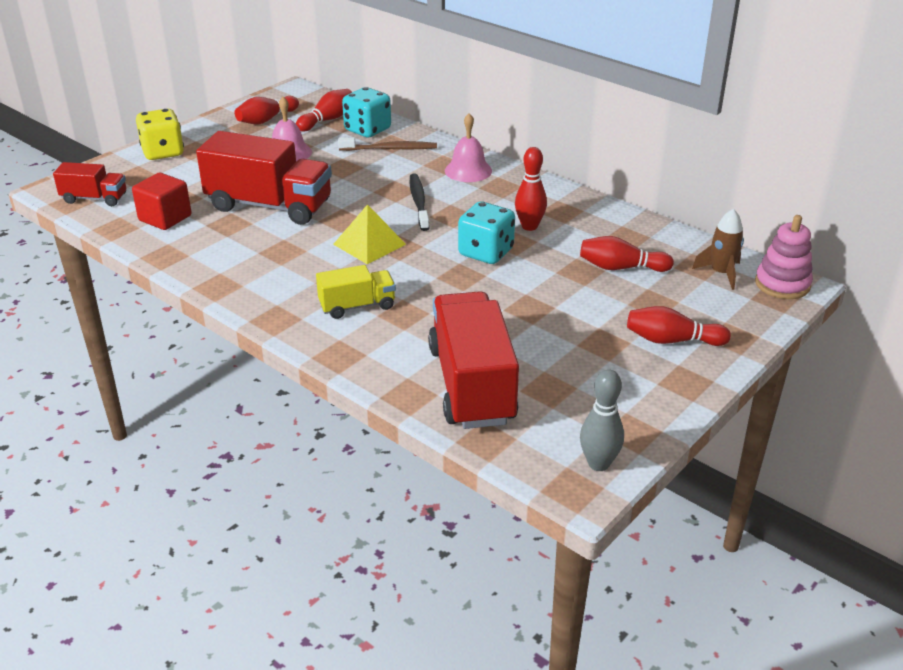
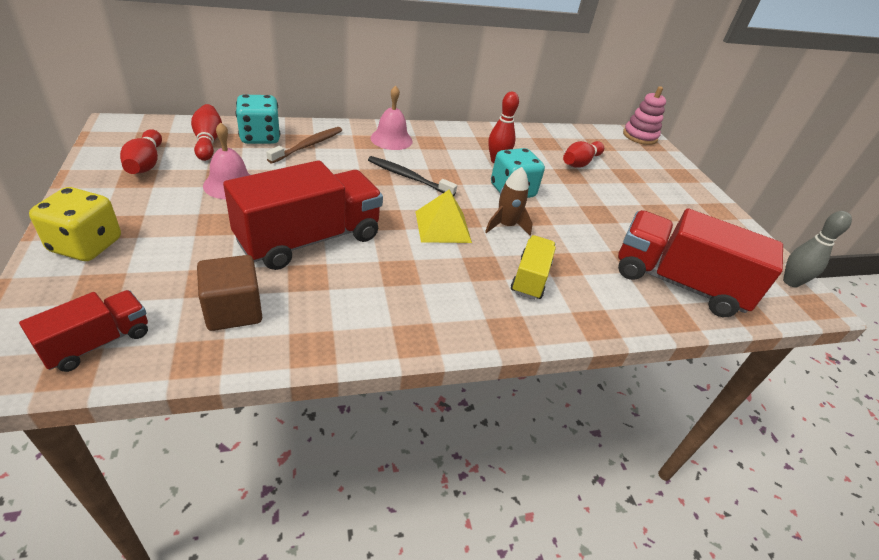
camera: 60 degrees left, 5 degrees up
red cube [132,173,192,230] -> brown cube [197,255,262,331]
red bowling pin [627,306,731,346] -> none
brown rocket [692,208,744,290] -> brown rocket moved to [485,167,533,235]

